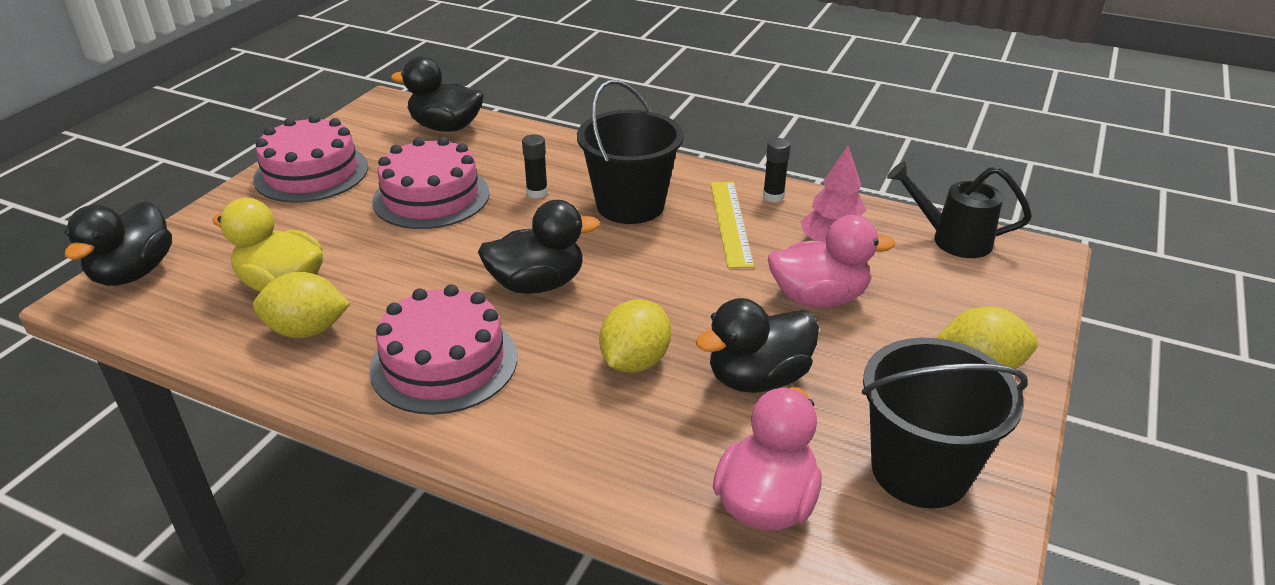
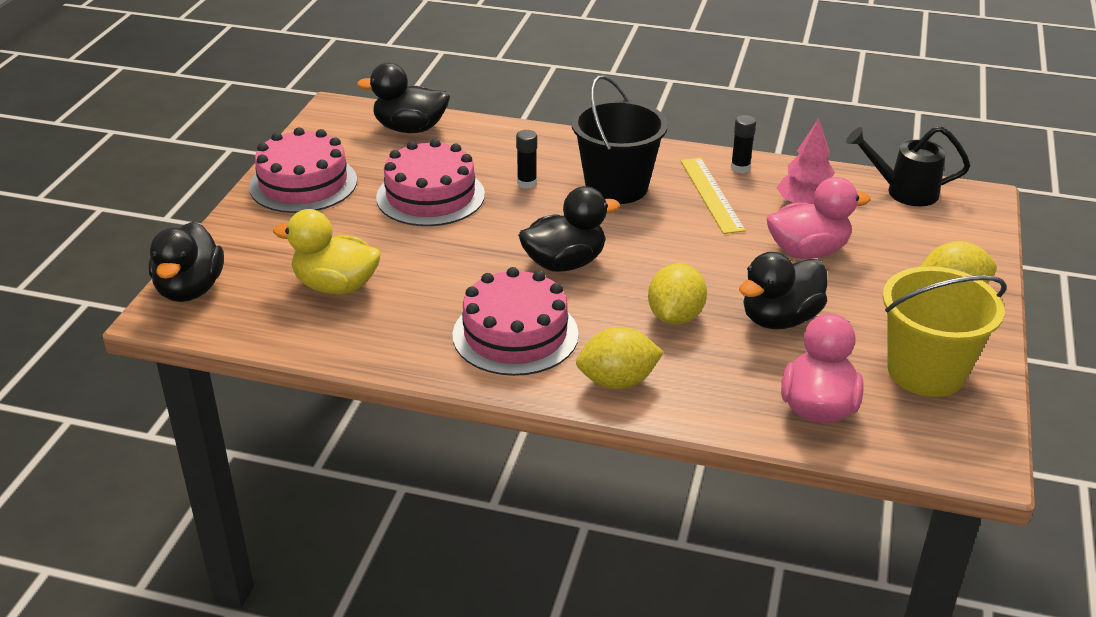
camera: 10 degrees left, 0 degrees up
yellow lemon [253,272,350,338] -> yellow lemon moved to [576,327,664,389]
black bucket [862,338,1028,508] -> yellow bucket [882,266,1007,397]

